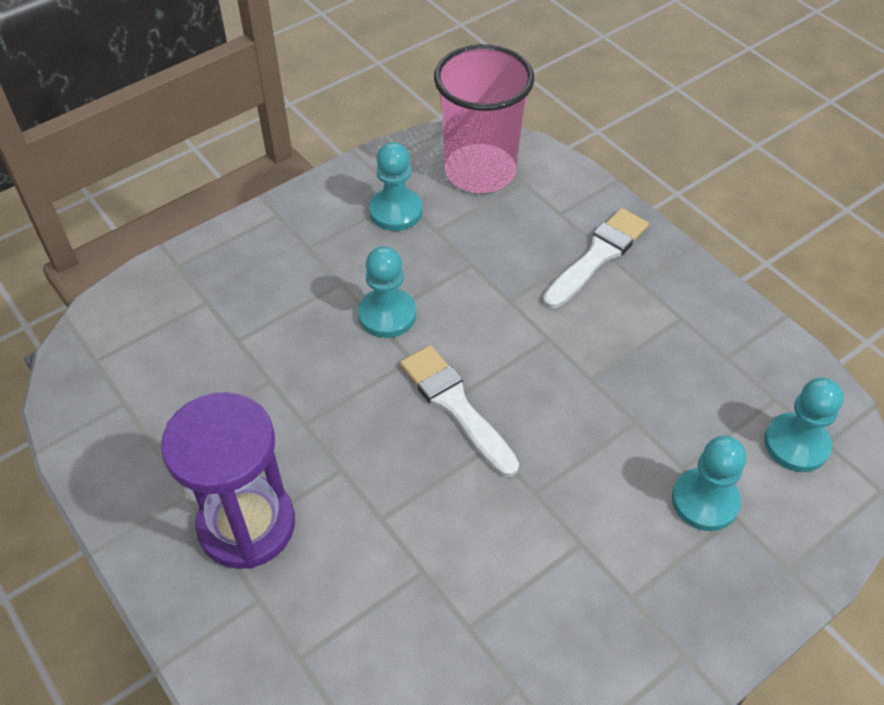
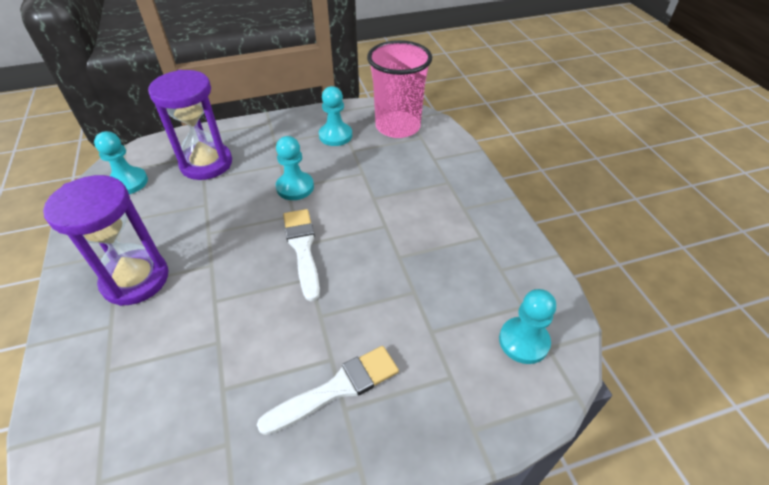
camera: 20 degrees right, 5 degrees down
white brush [543,208,649,309] -> white brush moved to [257,346,399,435]
turquoise pawn [672,436,747,531] -> turquoise pawn moved to [94,131,148,194]
none -> purple hourglass [148,70,232,180]

